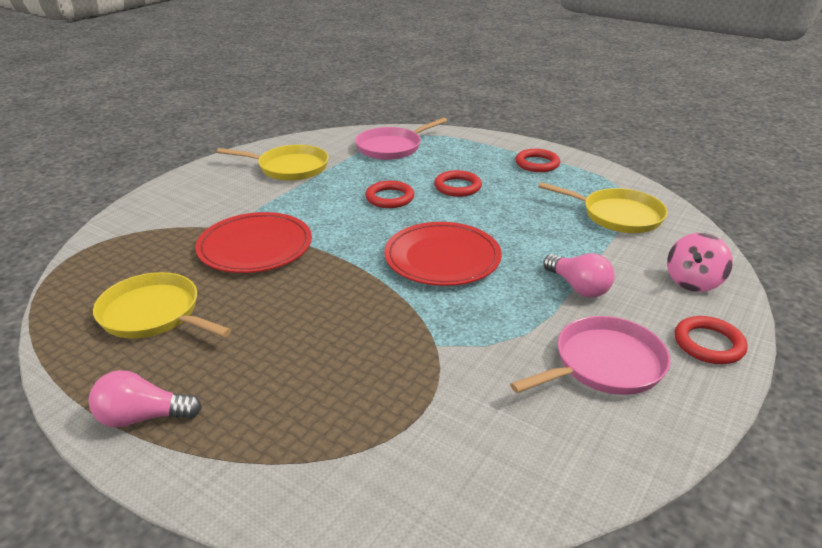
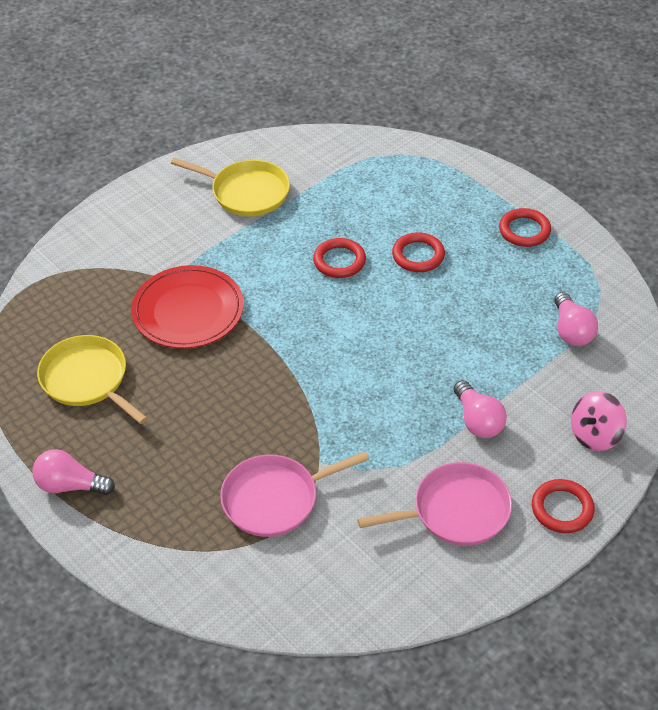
camera: 15 degrees right, 15 degrees up
pink pan [355,118,447,160] -> pink pan moved to [220,452,369,537]
red plate [384,222,502,286] -> none
yellow pan [538,182,668,233] -> pink light bulb [554,292,598,346]

